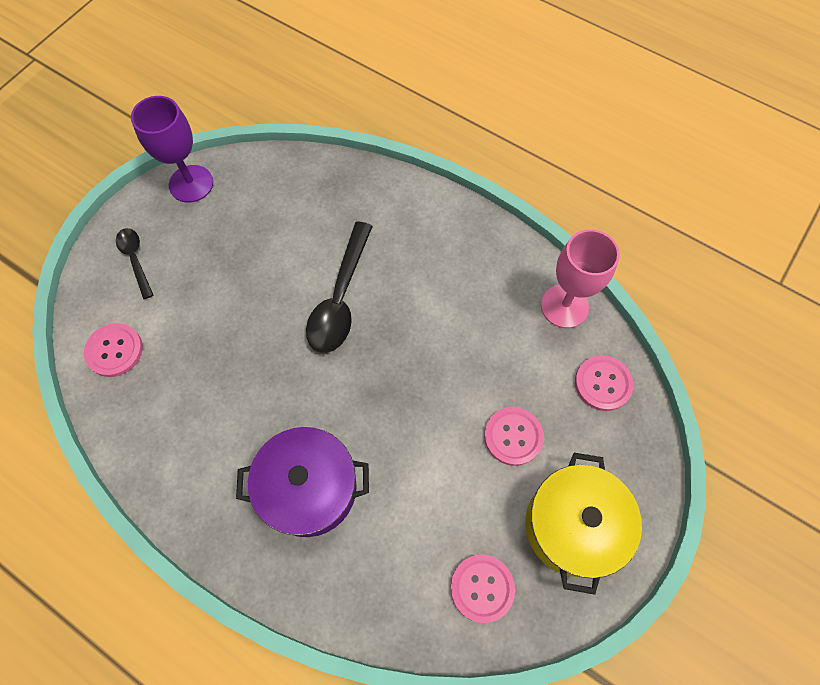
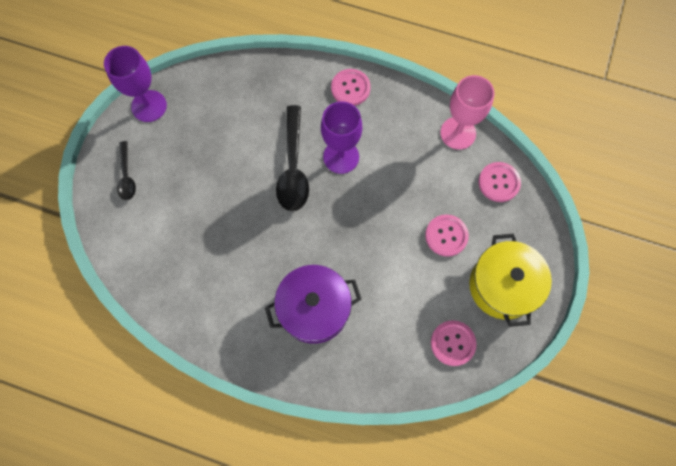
camera: 15 degrees left, 5 degrees up
pink button [84,323,143,377] -> pink button moved to [331,69,371,106]
black spoon [116,228,153,299] -> black spoon turned 150 degrees counterclockwise [117,141,136,200]
none -> purple goblet [321,101,362,174]

